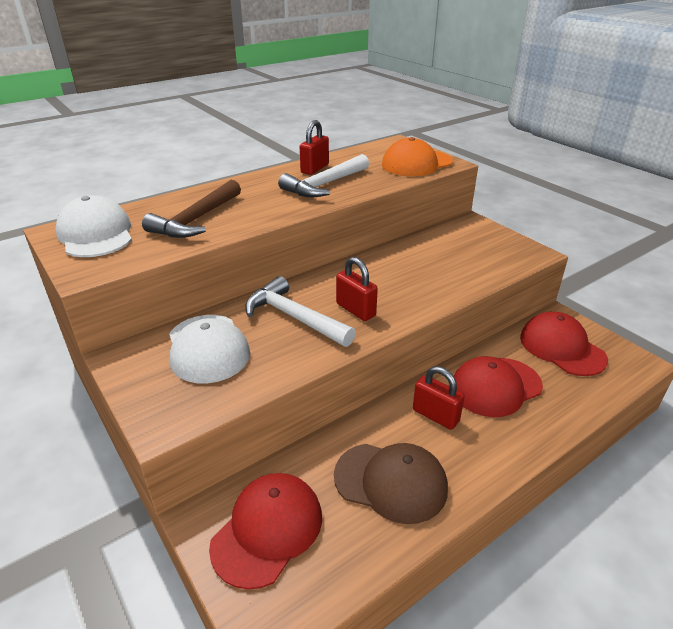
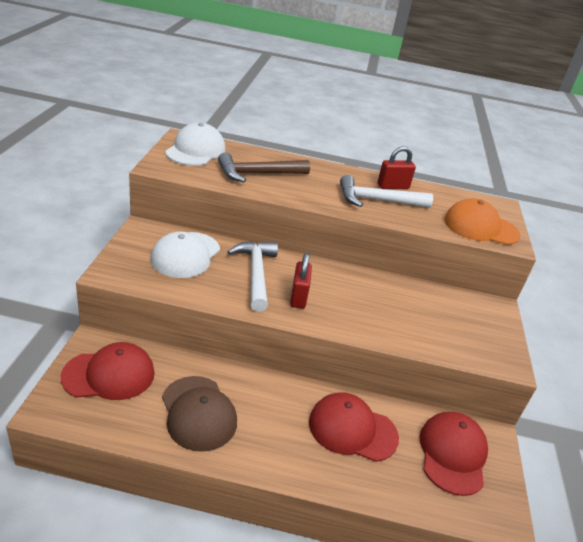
camera: 40 degrees right, 0 degrees up
red padlock [413,366,465,430] -> none

